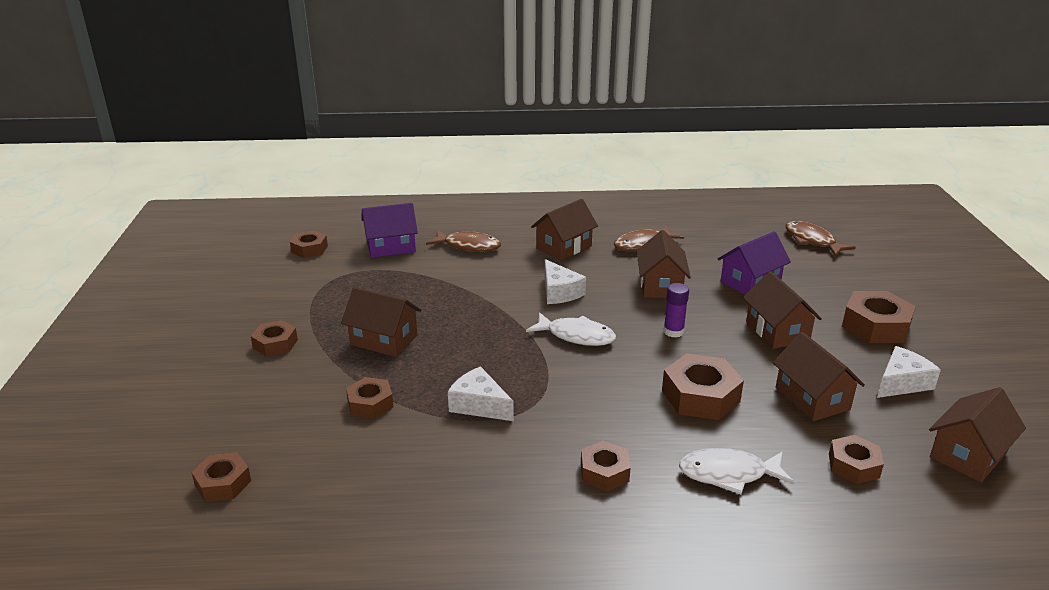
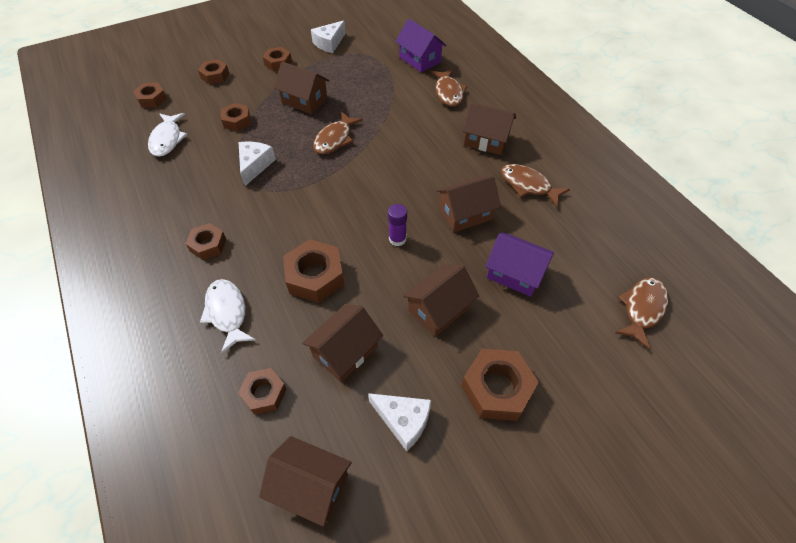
camera: 65 degrees right, 25 degrees up
brown nut [290,230,328,258] -> brown nut moved to [198,59,229,84]
brown house [341,287,421,357] -> brown house turned 60 degrees counterclockwise [274,61,329,114]
white fish [526,312,616,346] -> white fish moved to [148,113,188,157]
white cheese [545,259,586,304] -> white cheese moved to [311,20,346,53]
none -> brown fish [313,111,363,154]

